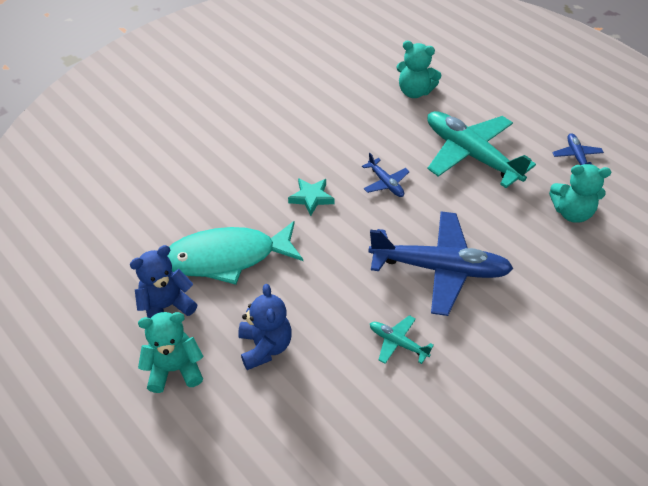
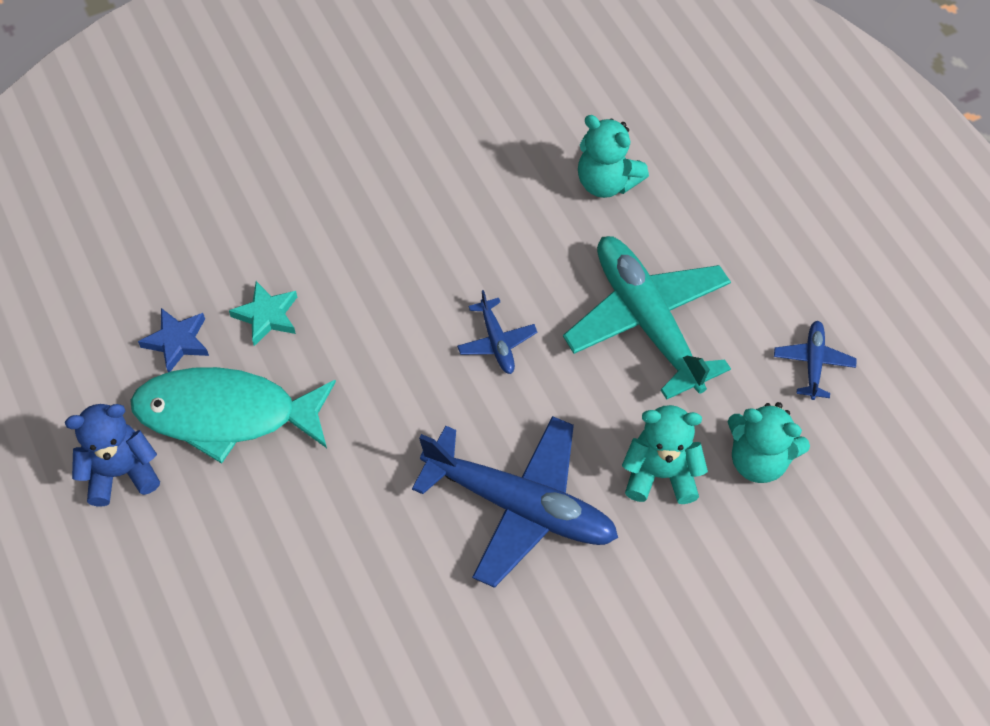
camera: 15 degrees right, 10 degrees up
turquoise teddy bear [138,312,203,393] -> turquoise teddy bear moved to [622,405,708,504]
blue teddy bear [238,284,292,370] -> none
turquoise star [288,178,334,216] -> turquoise star moved to [229,281,297,346]
turquoise plane [370,315,434,364] -> none
none -> blue star [138,308,209,372]

